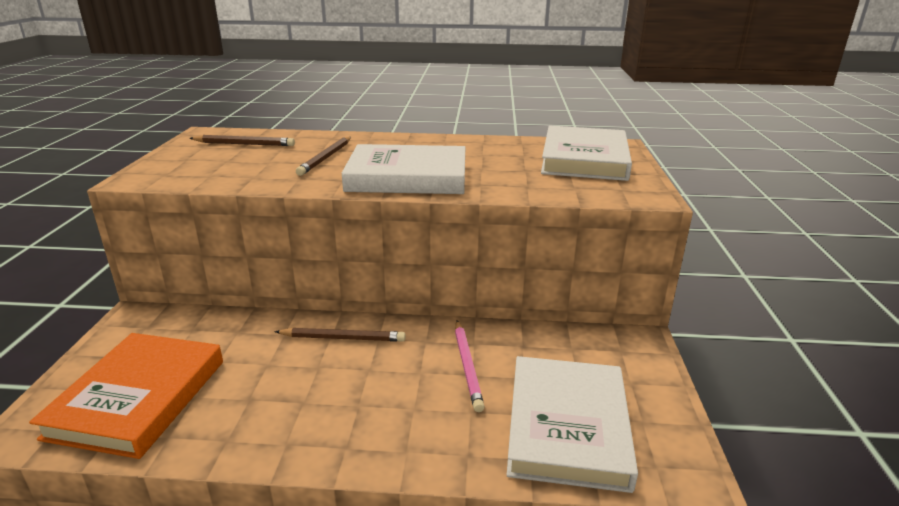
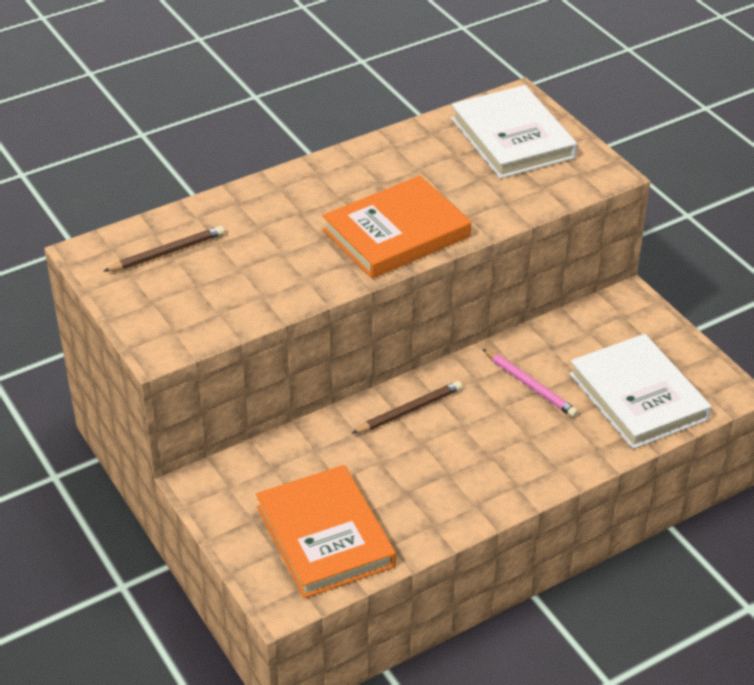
camera: 35 degrees left, 15 degrees up
brown pencil [296,137,351,176] -> none
white book [342,144,465,194] -> orange book [322,176,471,279]

